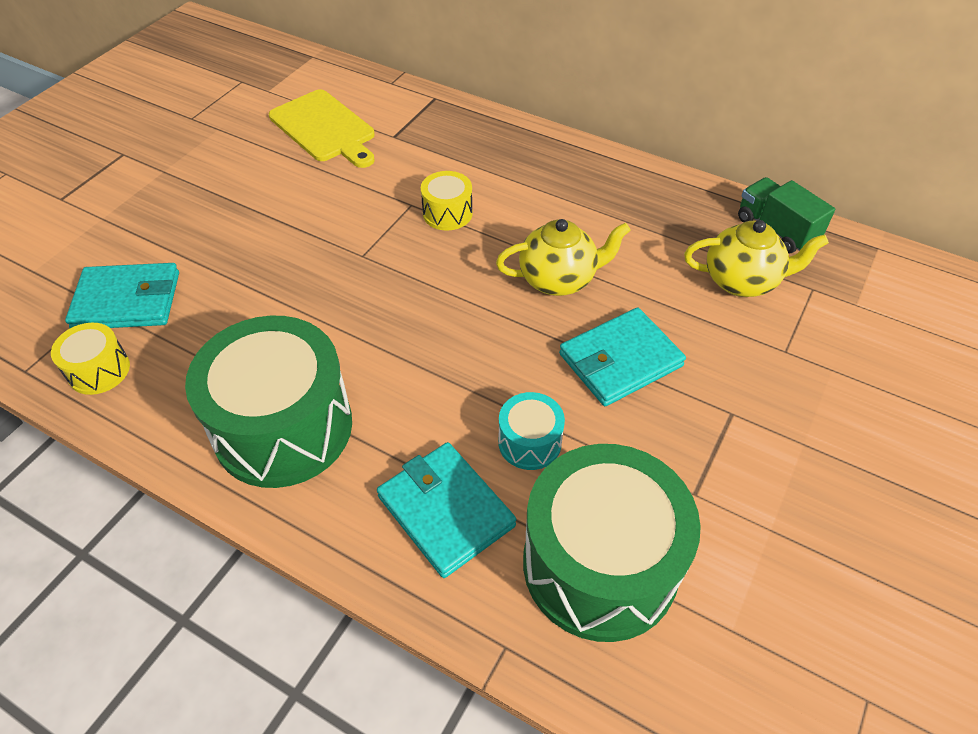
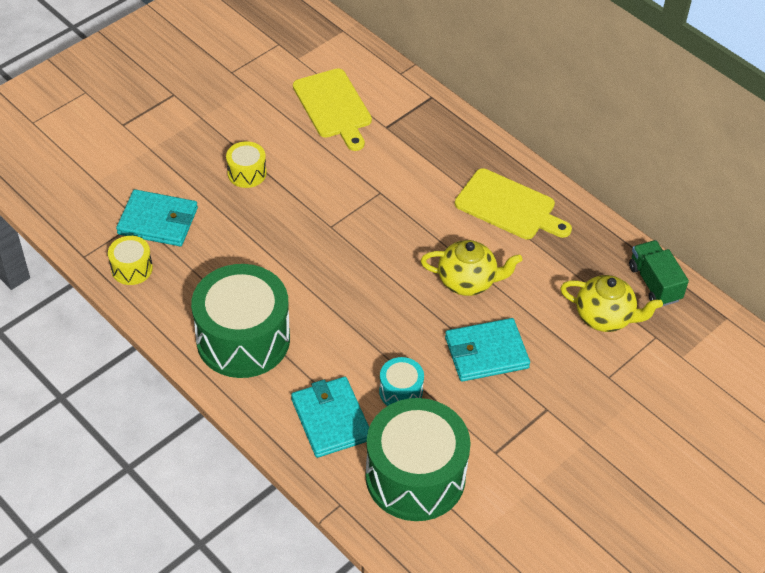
camera: 15 degrees right, 0 degrees up
yellow drum [421,171,473,231] -> yellow drum moved to [226,141,267,188]
none -> yellow cutting board [455,168,572,239]

